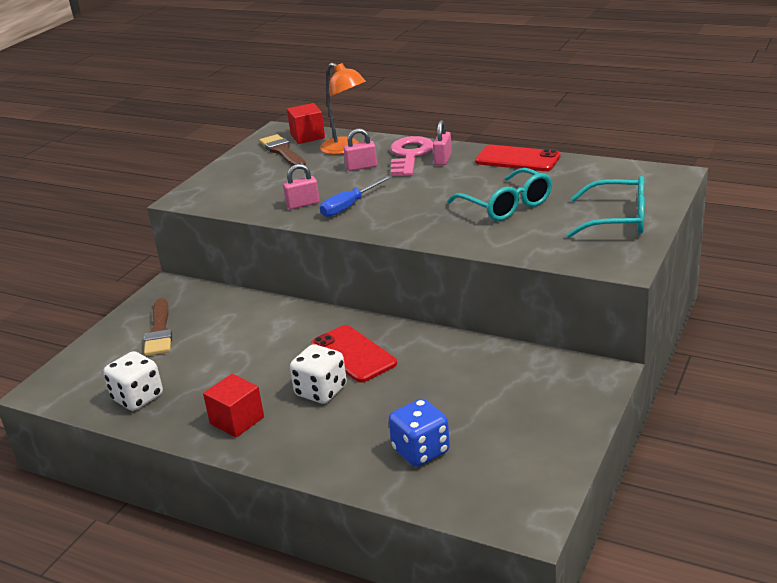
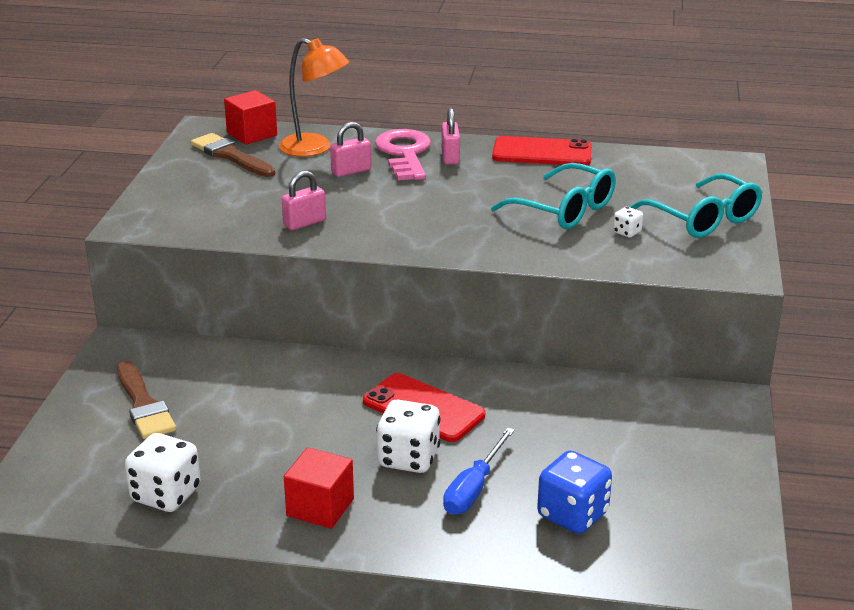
camera: 20 degrees left, 0 degrees up
blue screwdriver [320,175,392,217] -> blue screwdriver moved to [443,427,515,515]
turquoise glasses [566,176,645,238] -> turquoise glasses turned 60 degrees clockwise [629,173,762,238]
none -> white dice [613,207,643,238]

